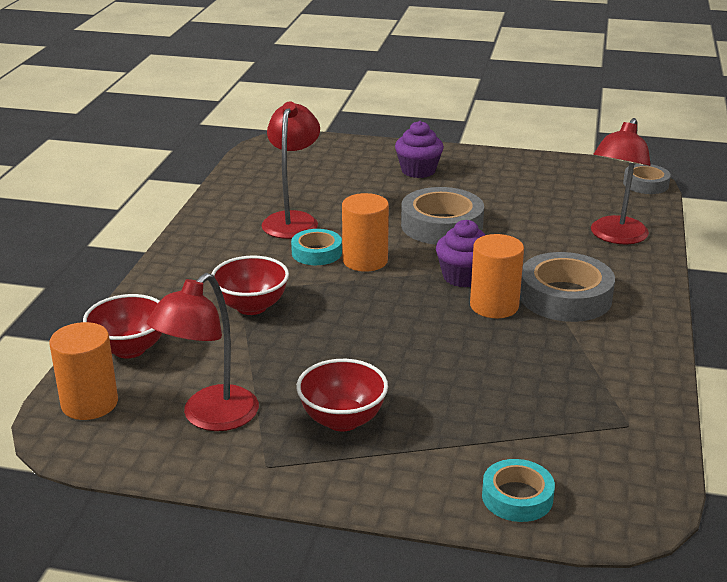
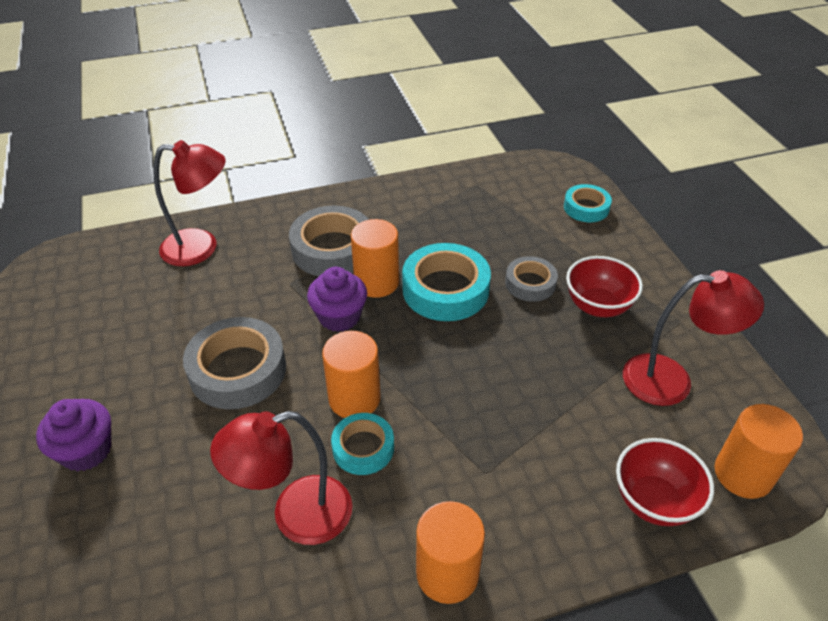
camera: 120 degrees left, 15 degrees up
red bowl [212,256,289,315] -> none
grey tape [623,164,671,194] -> grey tape moved to [505,256,558,302]
none -> turquoise tape [402,243,491,321]
none -> orange cylinder [416,501,485,604]

